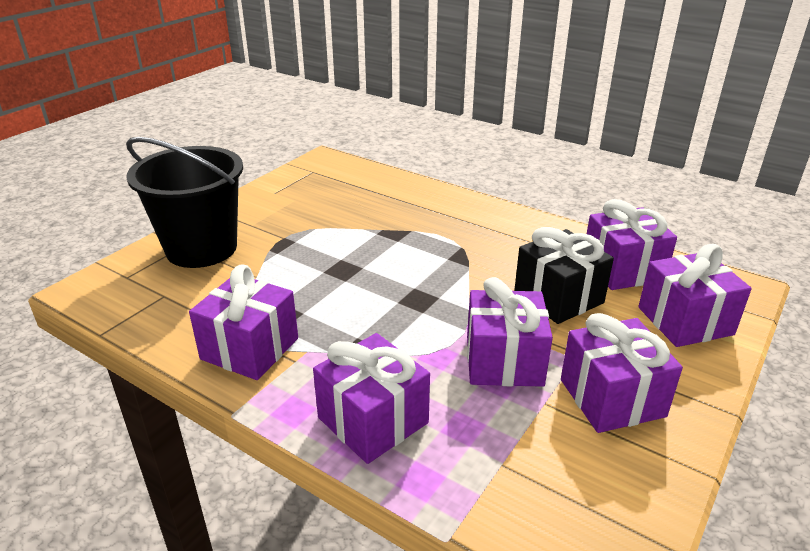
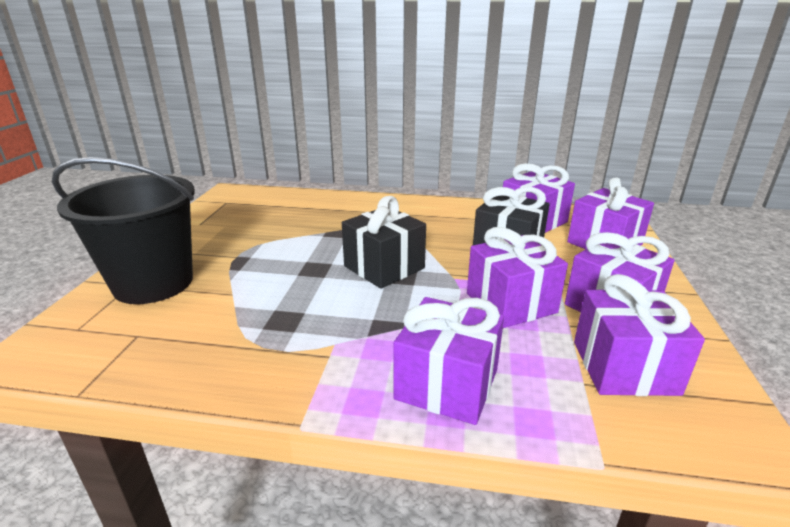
camera: 25 degrees left, 5 degrees down
purple gift [189,264,298,380] -> purple gift moved to [574,274,705,396]
none -> black gift [342,196,426,288]

